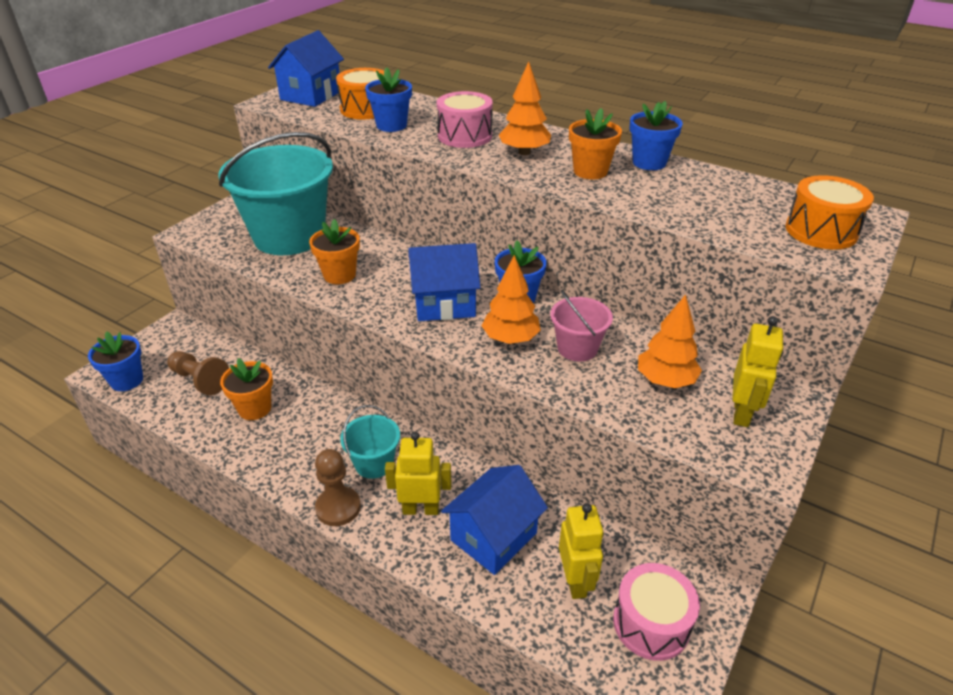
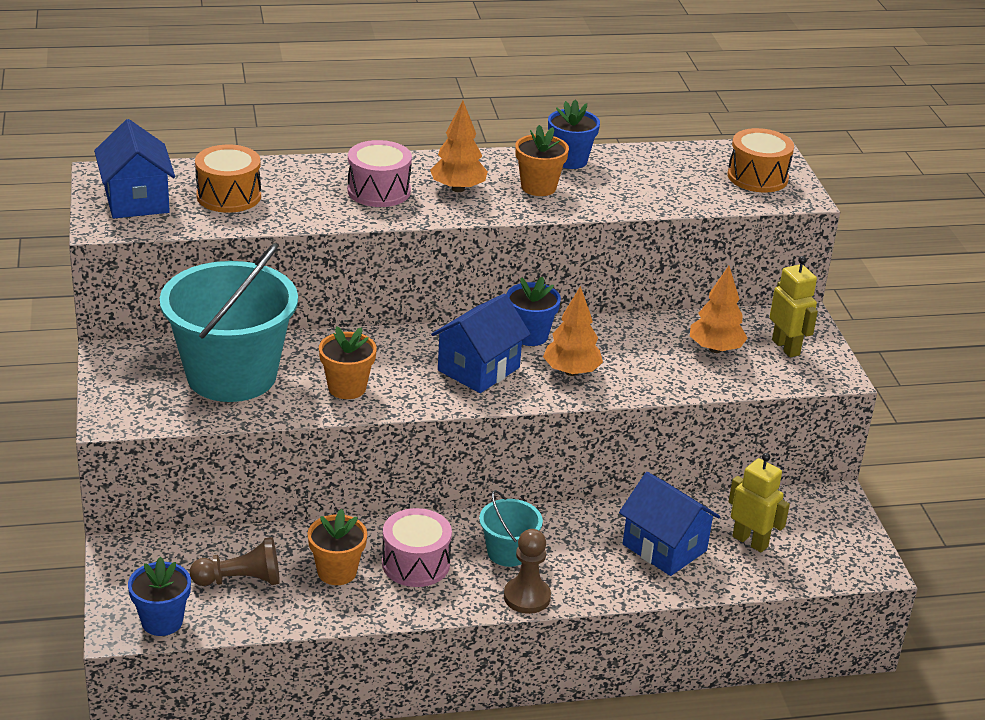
camera: 45 degrees left, 5 degrees down
blue flower pot [365,67,412,132] -> none
yellow robot [385,432,451,515] -> none
blue house [441,465,548,575] -> blue house turned 45 degrees counterclockwise [619,472,720,576]
pink bucket [550,290,613,362] -> none
pink drum [613,563,700,661] -> pink drum moved to [382,508,452,587]

